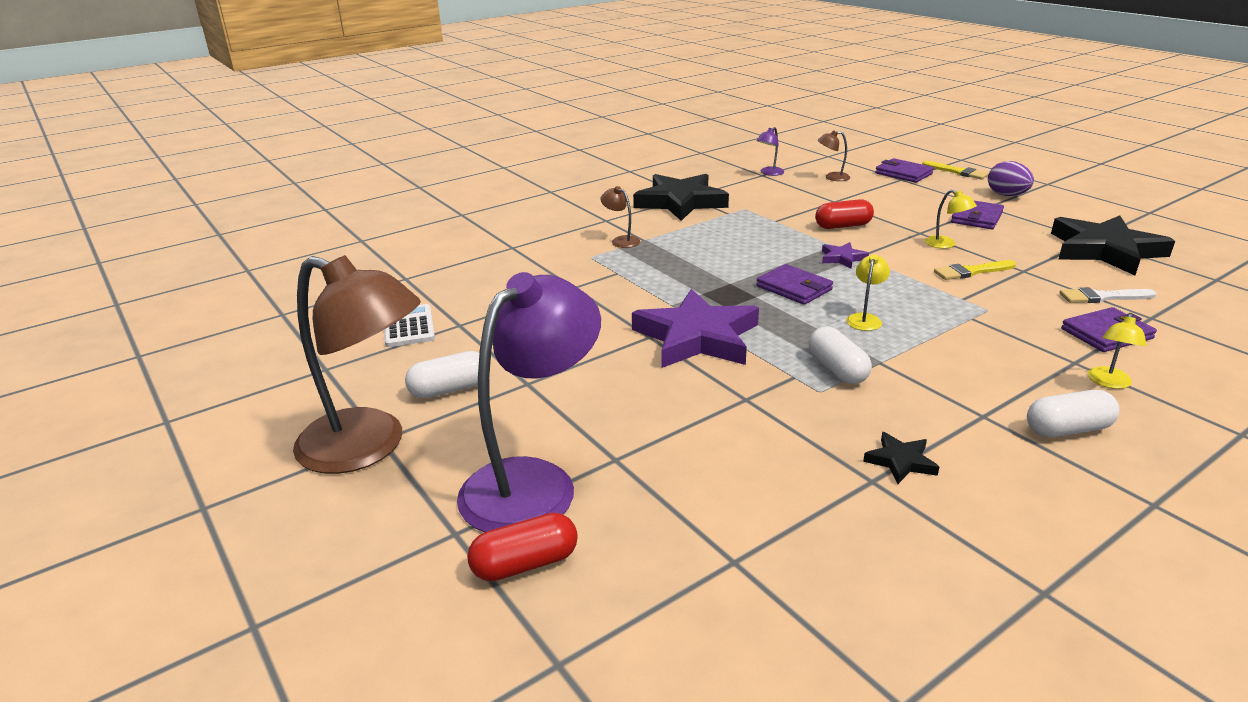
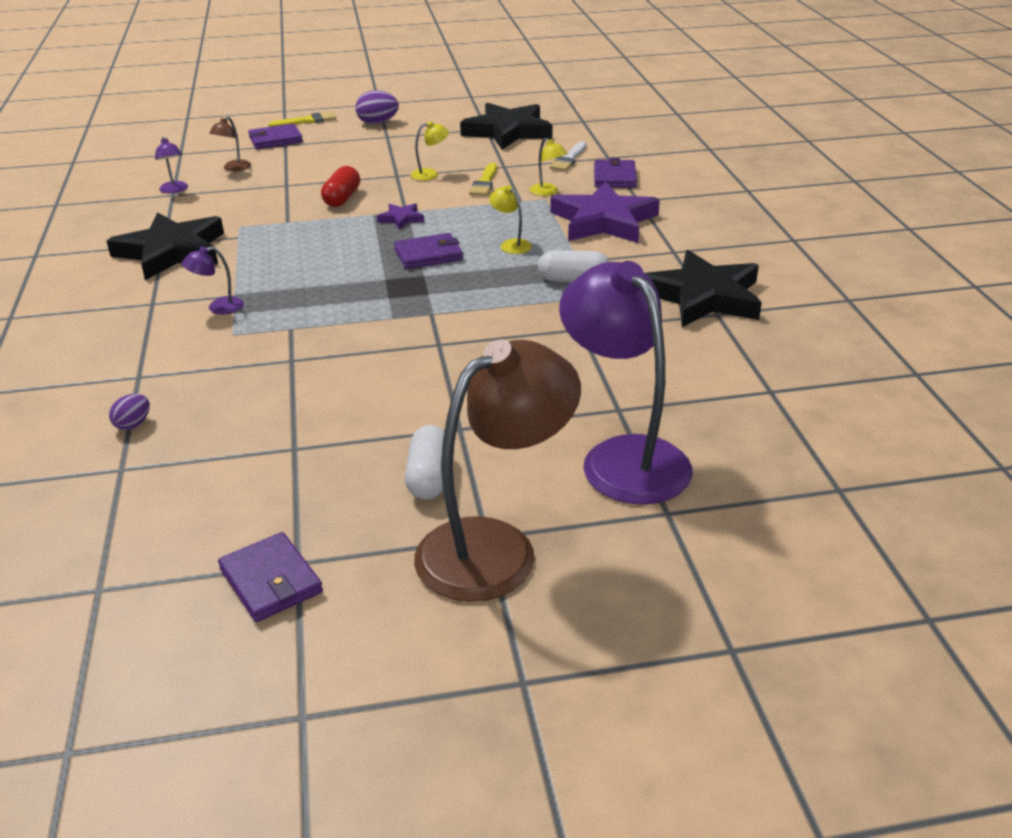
camera: 65 degrees left, 5 degrees up
white calculator [384,304,435,347] -> none
red capsule [467,513,578,581] -> none
brown lamp [601,186,640,248] -> purple lamp [182,247,244,315]
purple star [632,289,759,368] -> purple star moved to [550,182,660,243]
black star [863,432,939,484] -> black star [645,250,762,327], size x2.31
purple wallet [951,200,1004,229] -> purple wallet moved to [218,532,323,622]
white capsule [1027,390,1120,437] -> none
yellow lamp [1088,313,1146,389] -> yellow lamp moved to [530,138,567,196]
none -> purple egg [109,394,150,430]

